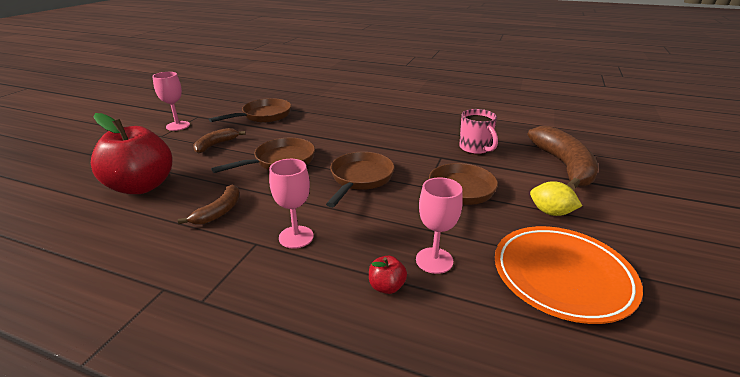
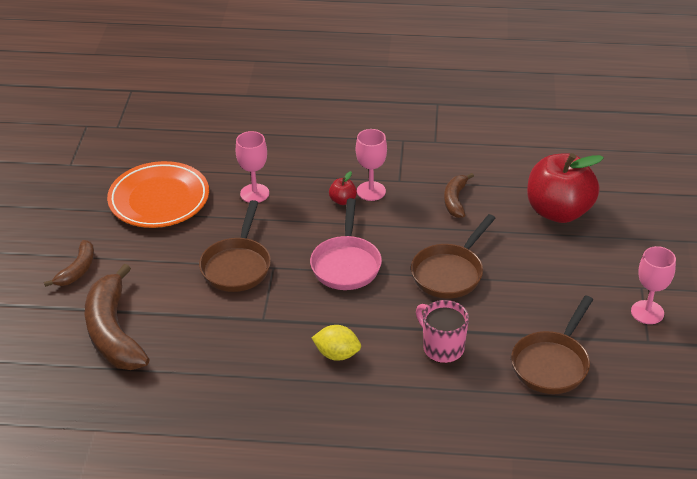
camera: 165 degrees right, 10 degrees up
brown banana [193,128,246,153] -> brown banana moved to [44,240,94,287]
brown pan [326,152,395,208] -> pink pan [310,198,382,290]
red apple [369,256,407,294] -> red apple moved to [329,171,357,205]
pink mug [459,109,498,154] -> pink mug moved to [416,300,469,363]
yellow lemon [530,181,582,216] -> yellow lemon moved to [312,325,361,361]

